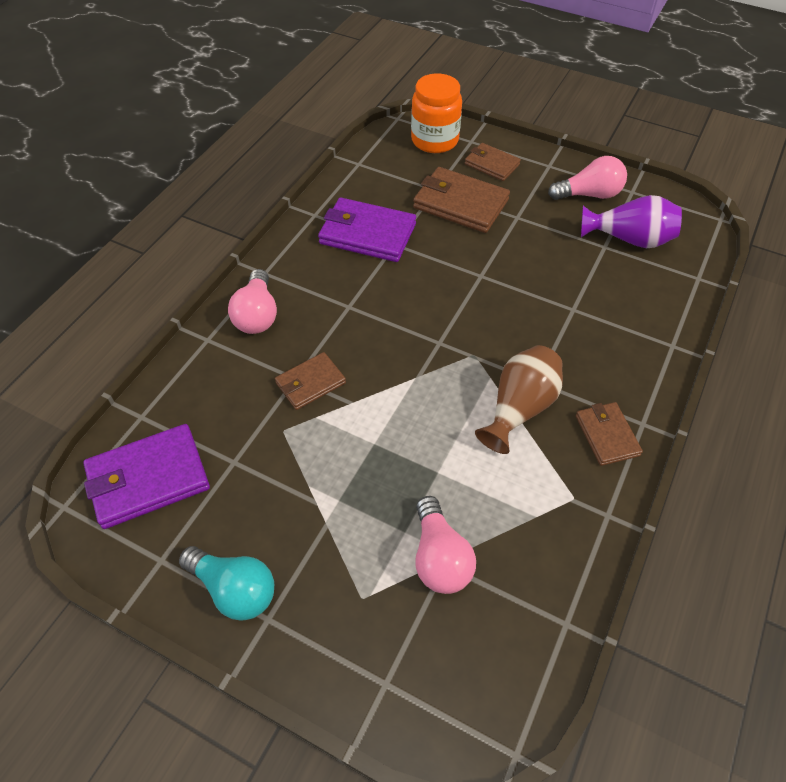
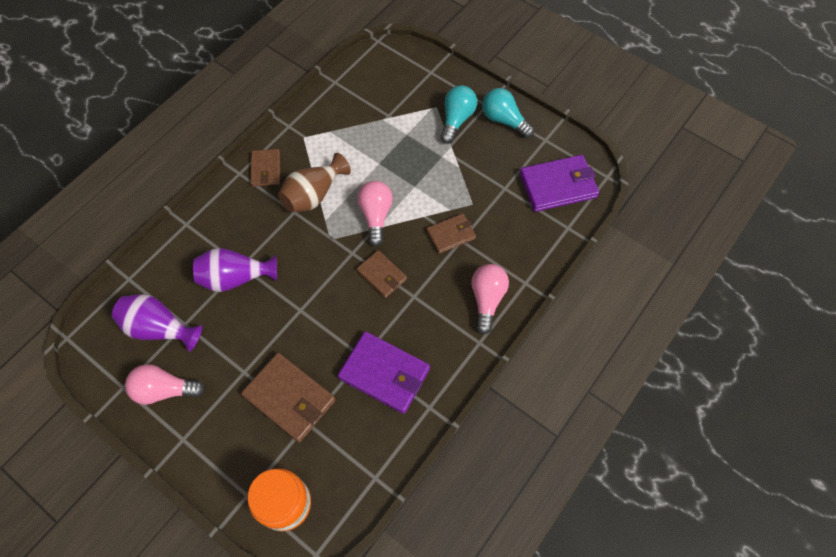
camera: 170 degrees left, 10 degrees up
pink light bulb [415,496,476,594] -> pink light bulb moved to [357,181,393,247]
brown wallet [465,143,521,181] -> brown wallet moved to [356,250,407,298]
none -> purple vase [193,248,277,292]
none -> turquoise light bulb [440,85,477,144]

